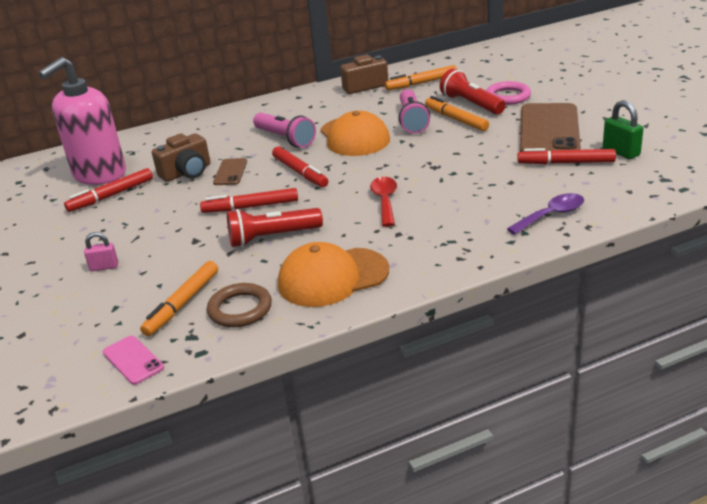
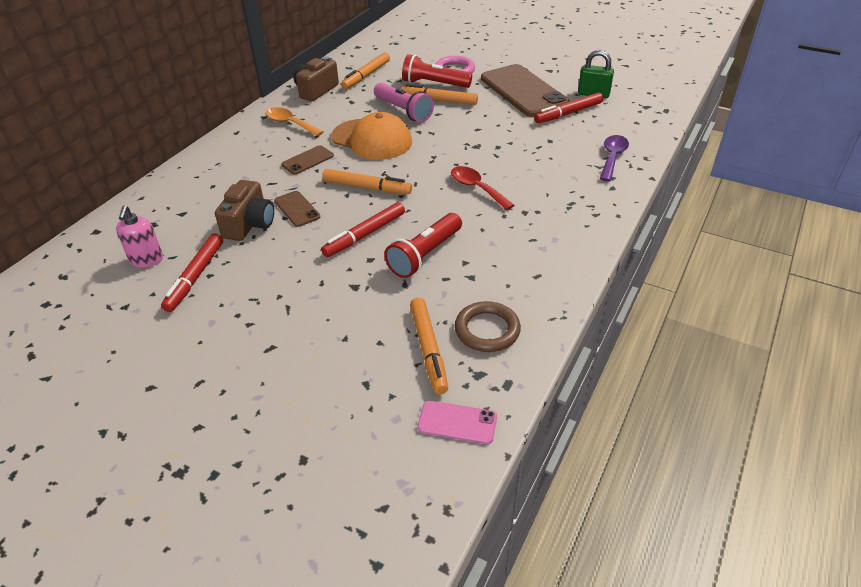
camera: 40 degrees left, 10 degrees up
pink soap dispenser [38,57,126,185] -> pink soap dispenser [116,206,163,268], size x0.46
pink padlock [84,232,118,271] -> none
pink flashlight [253,113,316,148] -> brown phone [281,145,334,175]
red marker [272,146,328,187] -> orange marker [322,169,412,194]
orange cap [278,242,389,307] -> none
none -> orange spoon [265,107,323,136]

